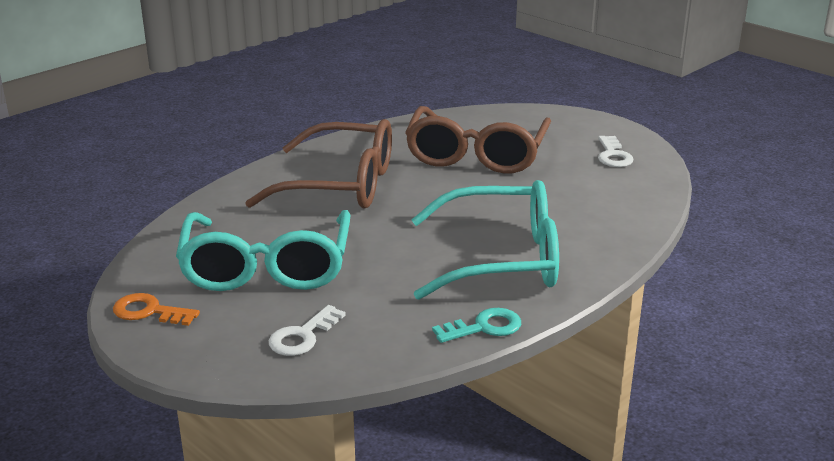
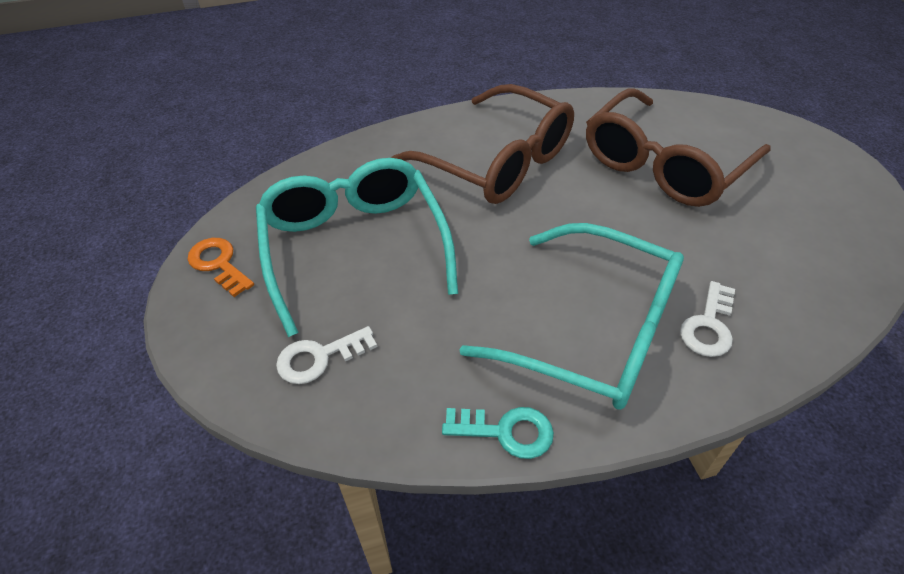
camera: 30 degrees right, 20 degrees up
turquoise glasses [176,210,351,291] -> turquoise glasses turned 135 degrees clockwise [256,158,458,337]
white key [598,136,633,167] -> white key moved to [680,281,735,357]

